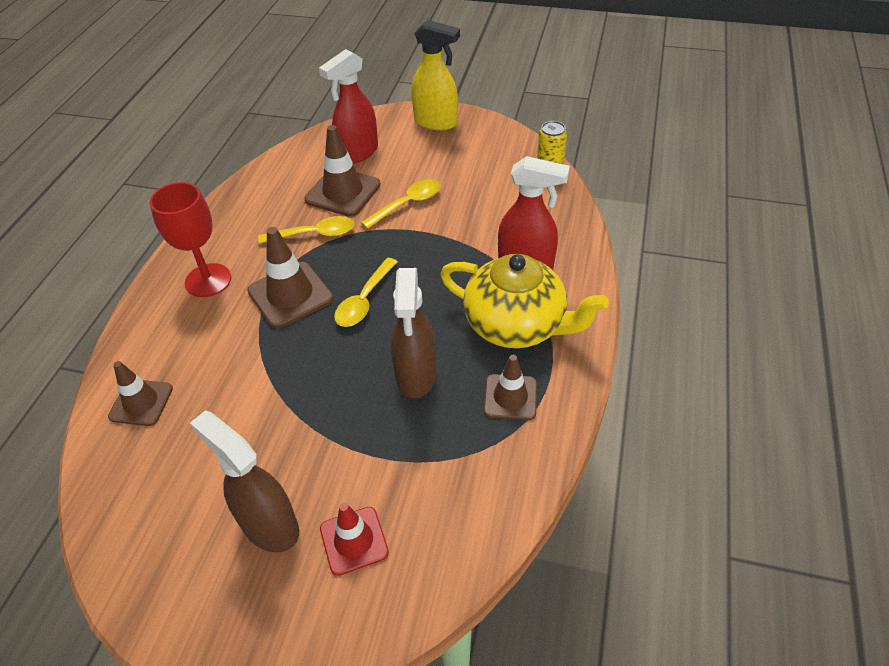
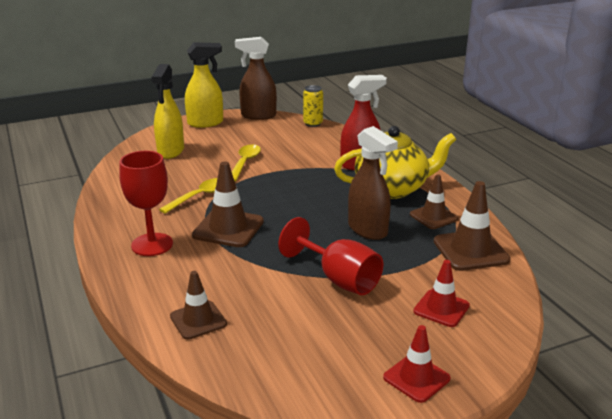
camera: 40 degrees left, 20 degrees down
brown spray bottle [190,411,299,552] -> brown spray bottle moved to [235,37,277,120]
brown traffic cone [304,125,381,217] -> brown traffic cone moved to [434,181,510,271]
red spray bottle [319,49,378,164] -> yellow spray bottle [151,64,184,159]
yellow spoon [334,258,398,327] -> none
none -> red goblet [278,217,383,295]
none -> red traffic cone [383,325,450,403]

